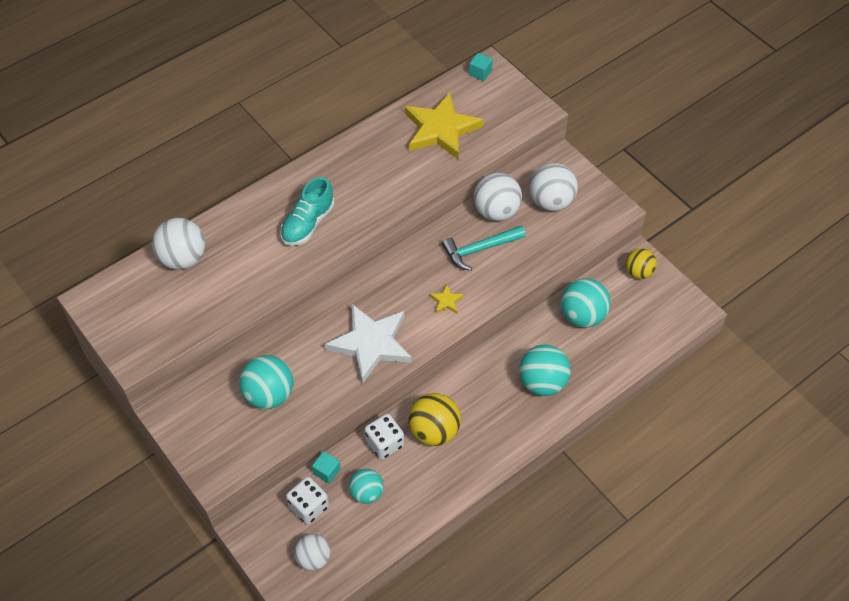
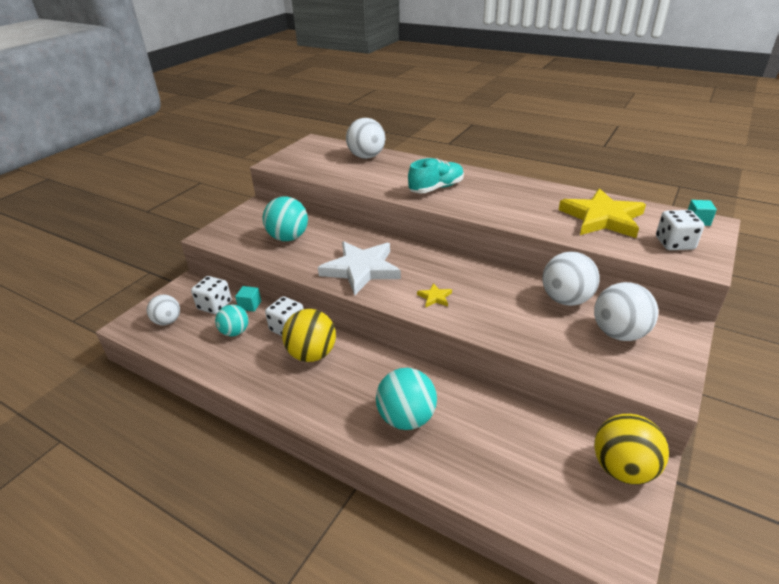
camera: 70 degrees right, 20 degrees down
turquoise shoe [280,177,334,246] -> turquoise shoe turned 135 degrees clockwise [408,158,464,193]
turquoise hammer [442,226,526,271] -> none
turquoise ball [561,278,610,328] -> none
yellow ball [626,248,657,279] -> yellow ball [594,414,669,485], size x1.56
none -> white dice [656,210,704,250]

